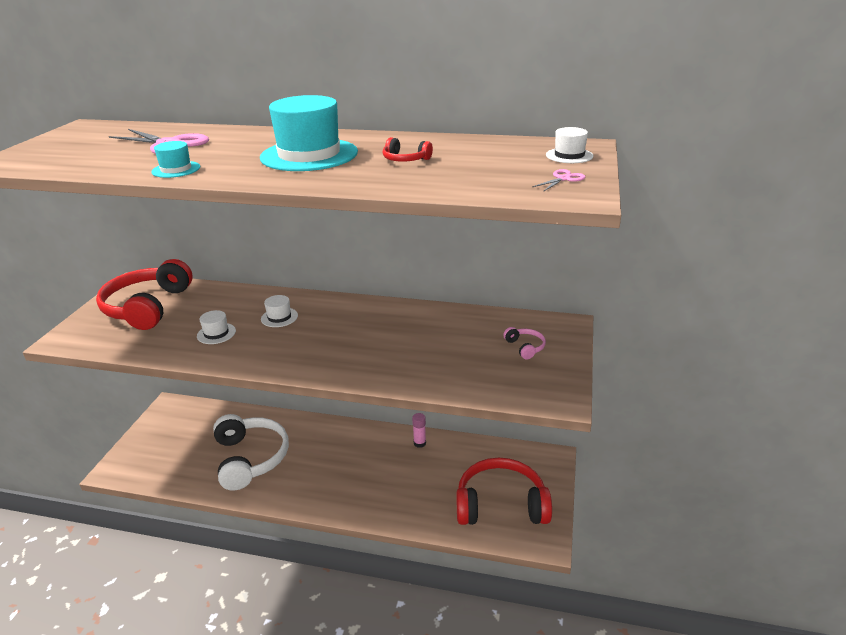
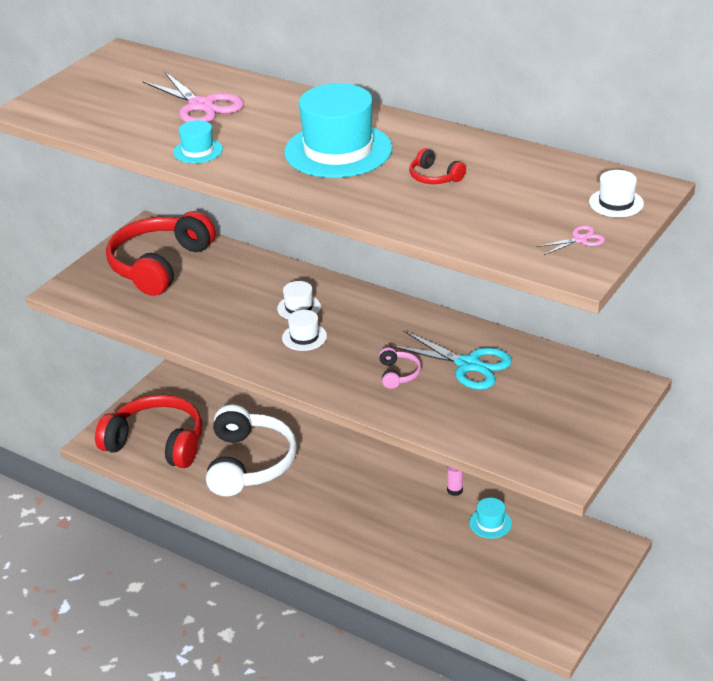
camera: 20 degrees right, 5 degrees up
white hat [197,310,236,344] -> white hat moved to [282,310,327,351]
red headphones [456,458,552,525] -> red headphones moved to [95,395,202,468]
pink headphones [503,327,546,359] -> pink headphones moved to [379,347,421,389]
none -> turquoise scissors [390,330,512,390]
none -> turquoise hat [469,498,512,539]

